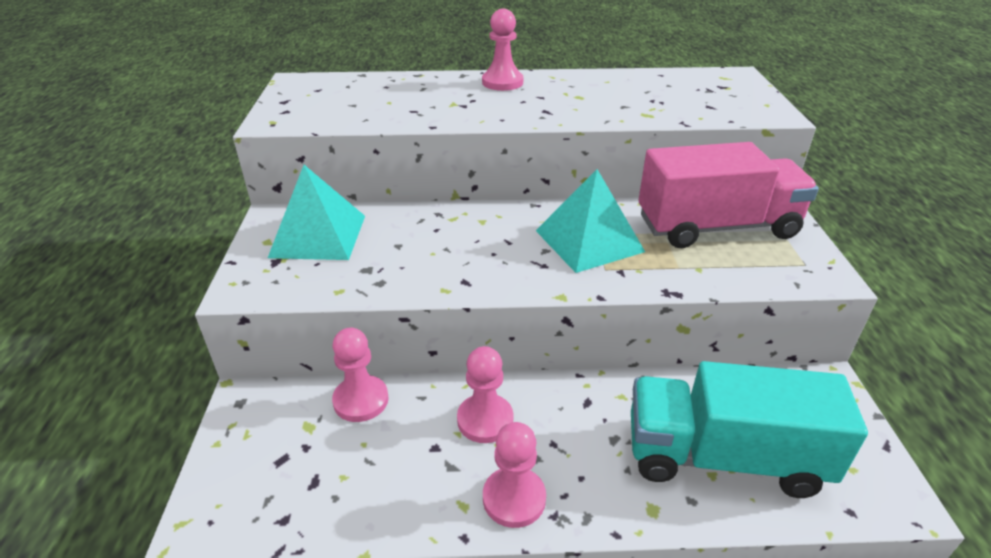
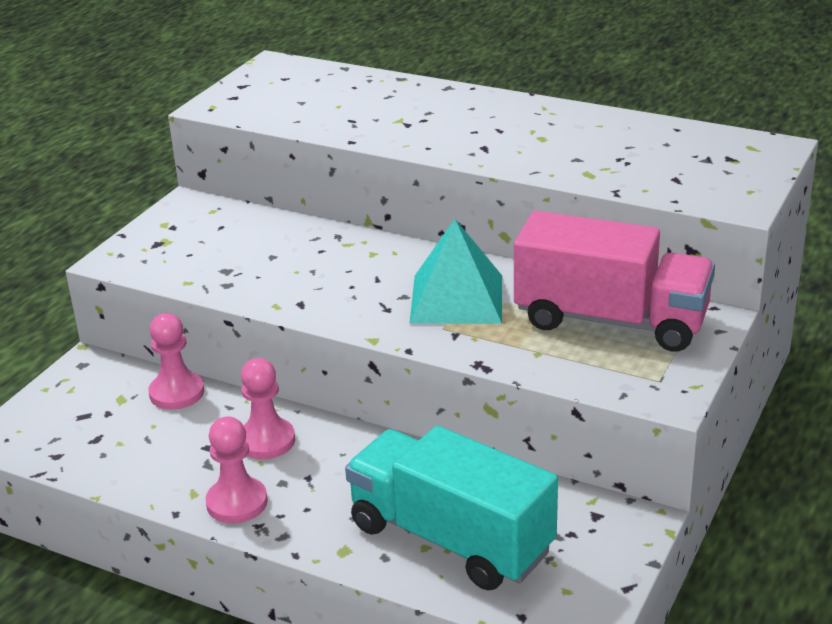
camera: 30 degrees right, 5 degrees down
turquoise pyramid [268,165,365,260] -> none
pink pawn [482,9,523,91] -> none

